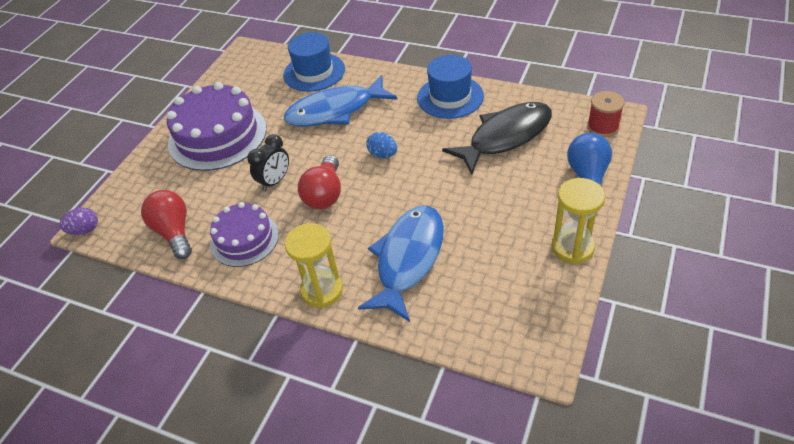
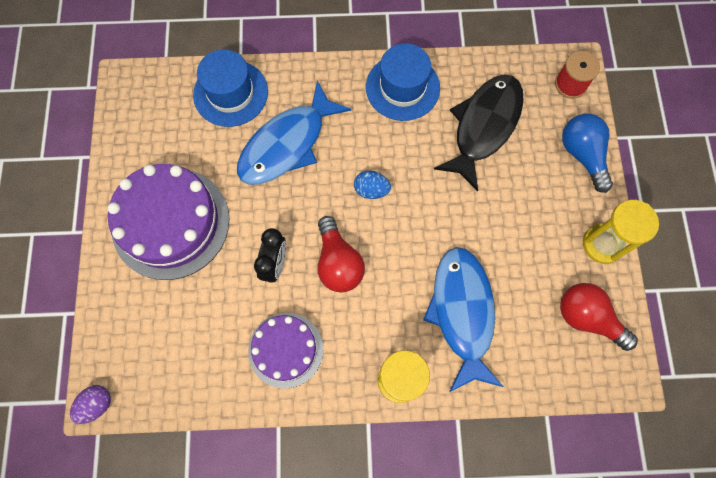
camera: 30 degrees left, 25 degrees up
red light bulb [141,190,192,259] -> red light bulb moved to [560,283,638,351]

